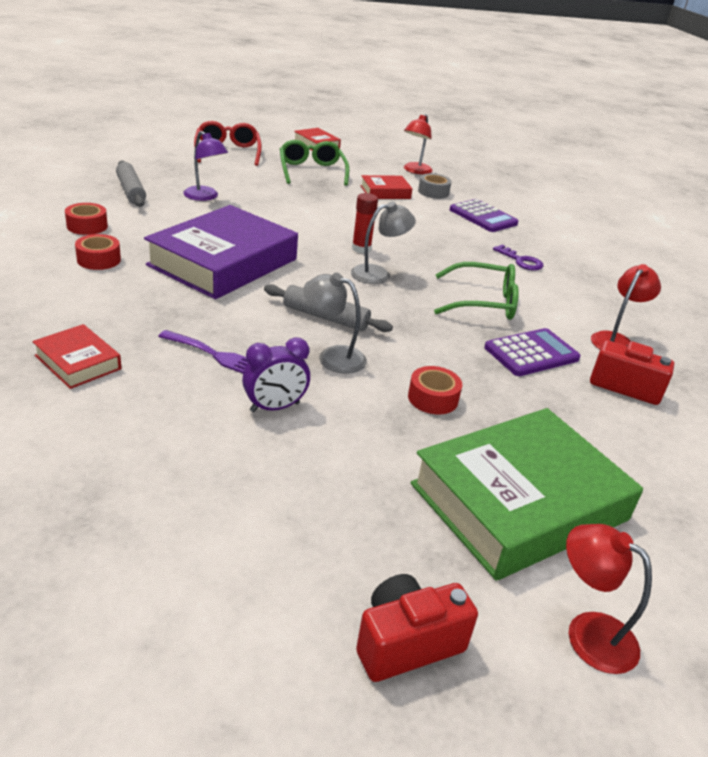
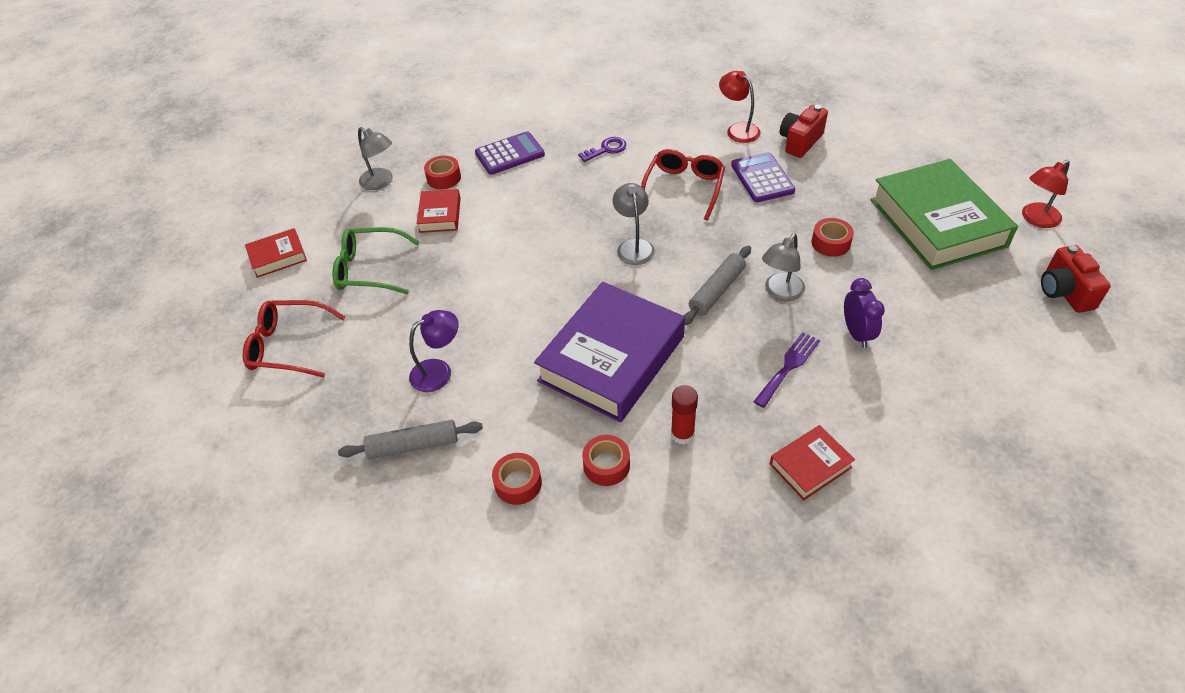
camera: 70 degrees left, 15 degrees up
purple book [144,205,298,299] -> purple book turned 75 degrees clockwise [534,282,685,422]
red glue stick [352,193,378,254] -> red glue stick moved to [671,385,698,444]
red lamp [404,114,432,174] -> grey lamp [358,127,393,190]
grey tape [418,173,452,199] -> red tape [424,156,461,190]
green glasses [434,262,519,320] -> red glasses [641,149,725,221]

